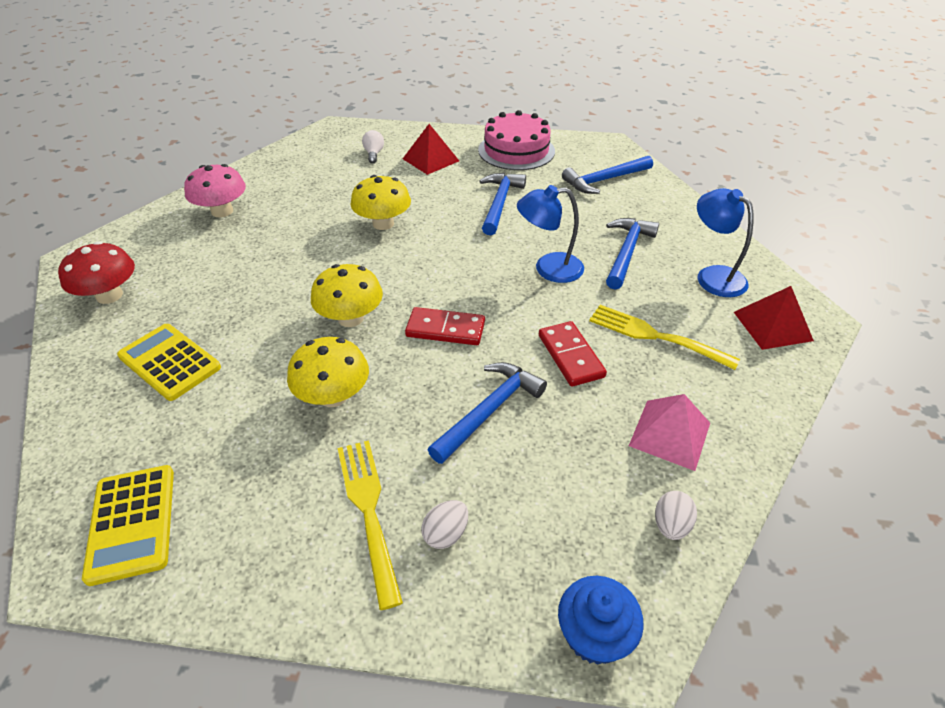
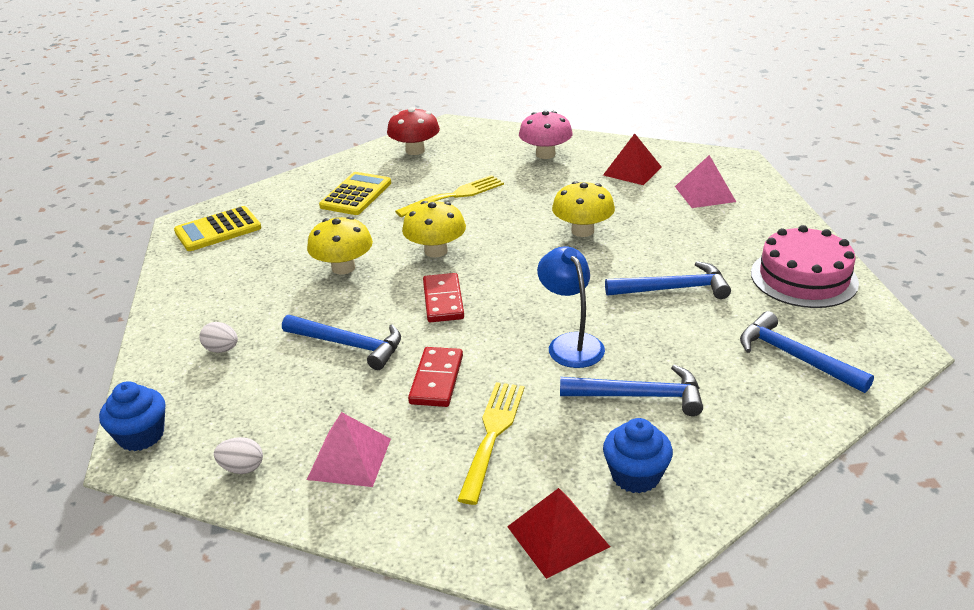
camera: 75 degrees right, 10 degrees down
yellow fork [338,440,403,610] -> yellow fork moved to [395,175,504,217]
white light bulb [362,130,384,164] -> pink pyramid [675,155,736,208]
red pyramid [403,124,459,175] -> red pyramid moved to [603,134,662,185]
red domino [539,321,607,387] -> red domino turned 45 degrees counterclockwise [408,347,463,407]
blue lamp [697,188,753,297] -> blue cupcake [603,418,673,493]

